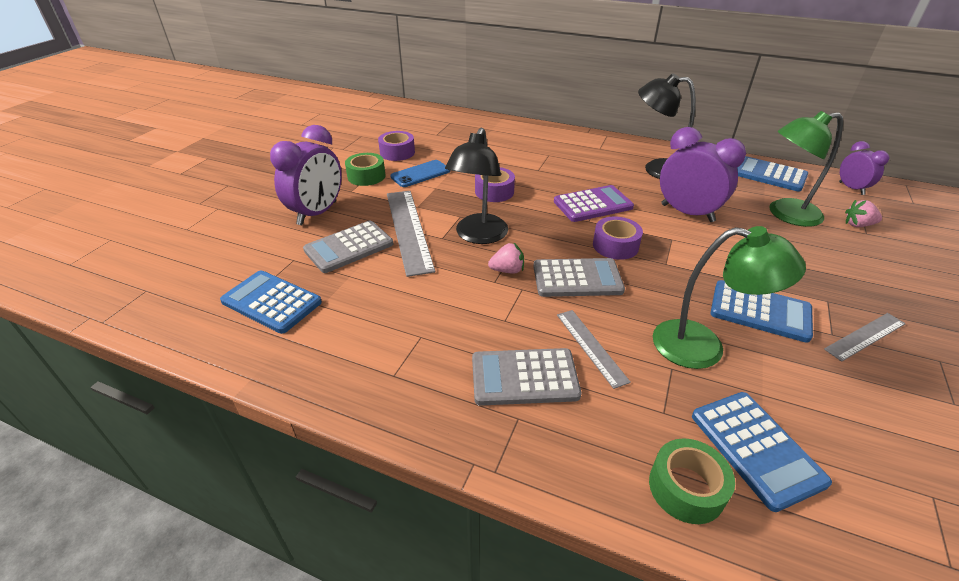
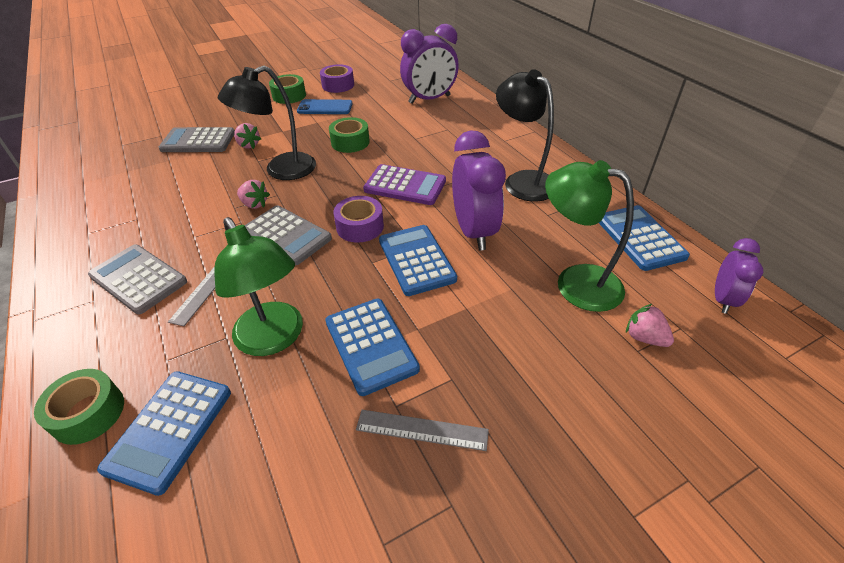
camera: 40 degrees right, 5 degrees up
blue calculator [220,270,322,334] -> blue calculator moved to [379,225,457,296]
purple clock [270,125,342,225] -> purple clock moved to [400,24,459,104]
grey ruler [387,191,435,277] -> pink strawberry [234,123,261,149]
purple tape [475,167,515,202] -> green tape [329,117,370,153]

